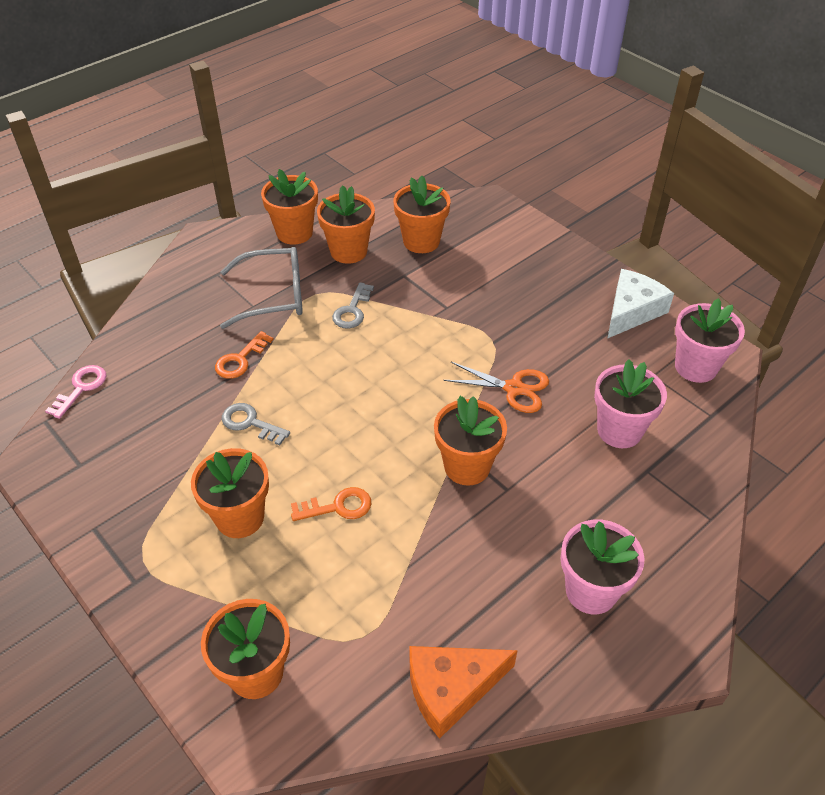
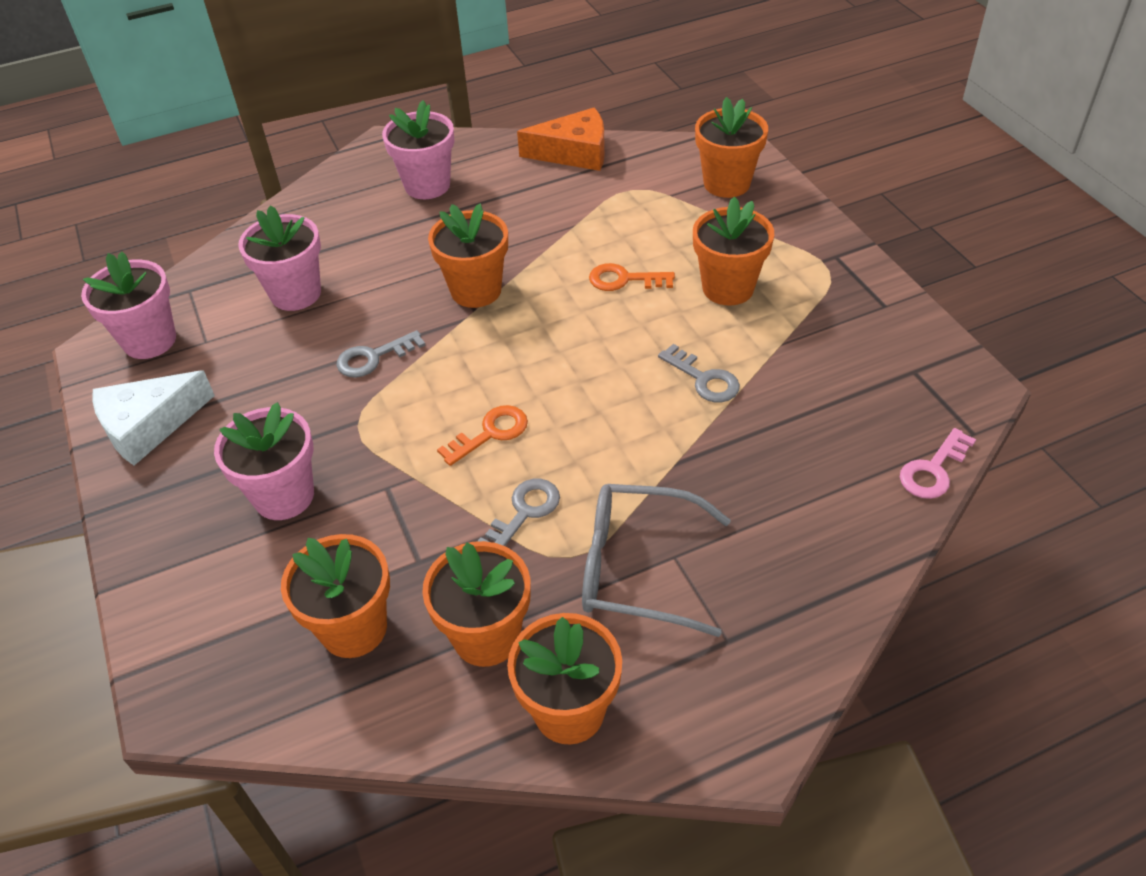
camera: 160 degrees left, 0 degrees up
orange key [215,331,274,379] -> orange key moved to [437,405,528,466]
orange scissors [444,362,549,413] -> grey key [336,330,426,378]
none -> pink flower pot [214,402,314,520]

